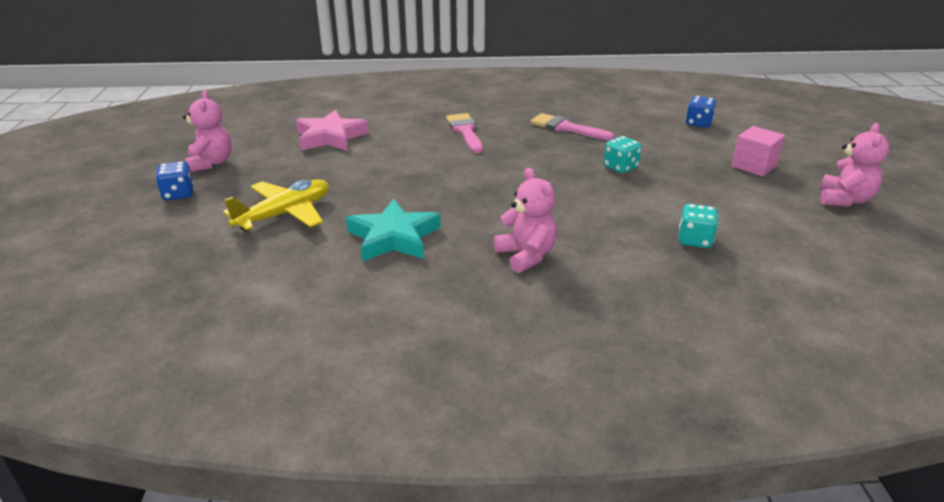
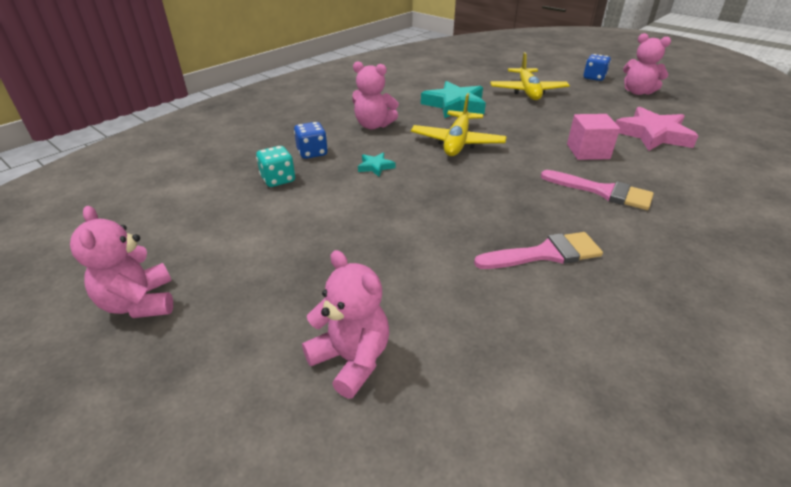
camera: 135 degrees right, 5 degrees up
turquoise dice [603,136,642,173] -> none
blue dice [685,96,716,128] -> blue dice moved to [294,122,328,159]
pink cube [731,126,785,176] -> pink cube moved to [567,114,620,160]
none -> pink teddy bear [302,250,389,398]
none -> turquoise star [358,152,395,176]
none -> yellow plane [411,93,507,156]

